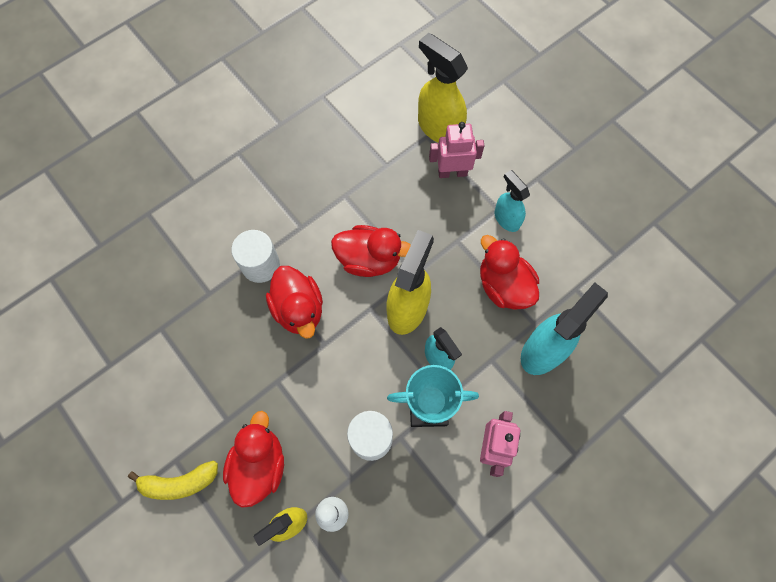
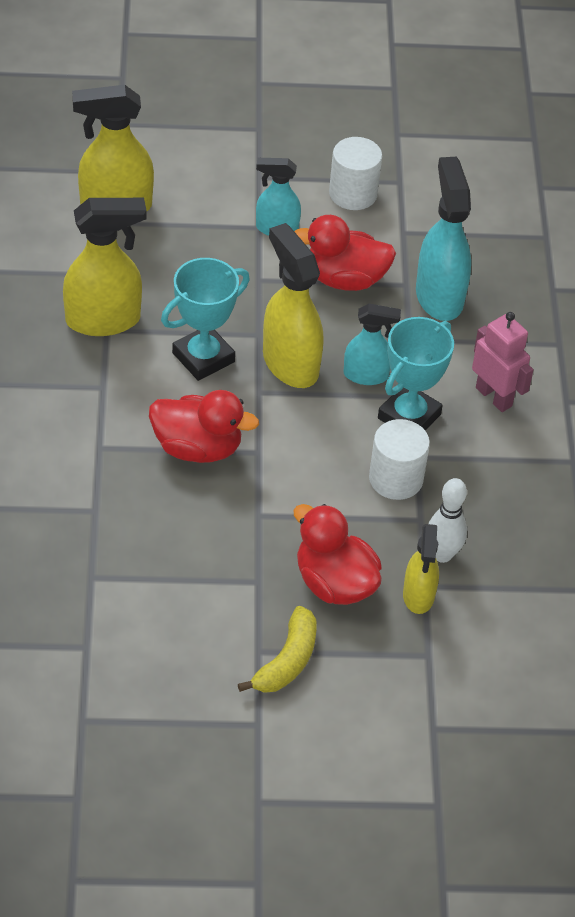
camera: 55 degrees left, 20 degrees down
white cylinder [231,230,280,283] -> white cylinder moved to [329,137,382,210]
red duck [331,225,411,277] -> turquoise trophy [161,258,250,381]
pink robot [429,122,485,178] -> none
none -> yellow spray bottle [63,198,146,336]

